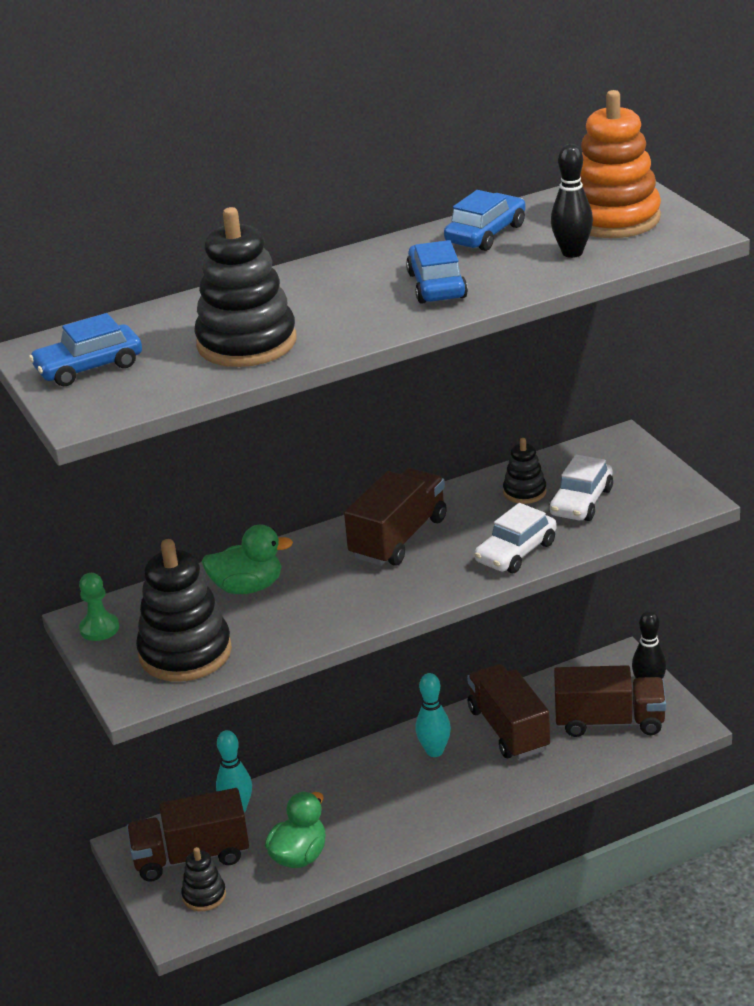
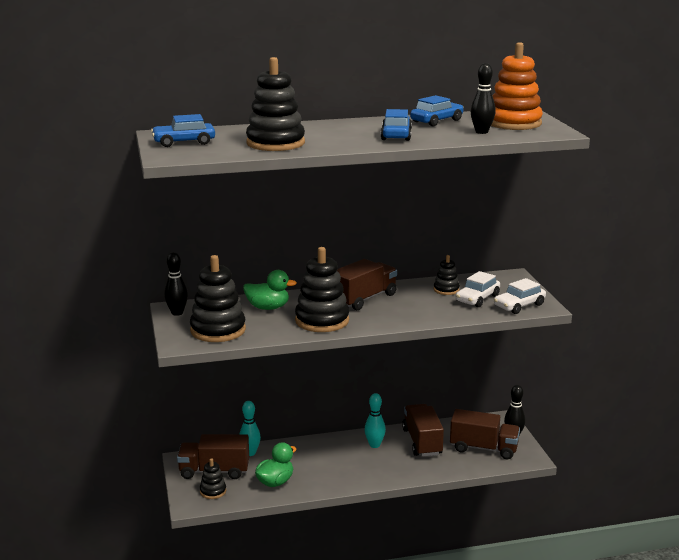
camera: 10 degrees right, 10 degrees down
green pawn [79,573,119,641] -> black bowling pin [164,252,188,316]
white car [474,503,557,573] -> white car moved to [494,278,546,314]
none -> black stacking toy [295,247,349,332]

